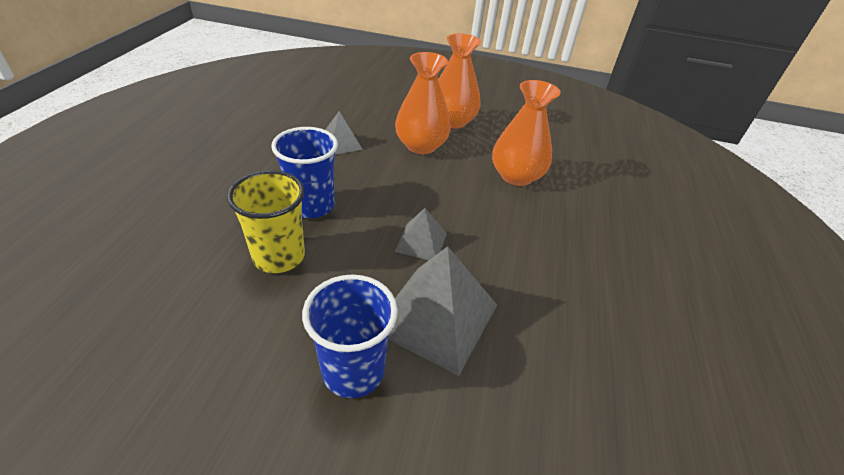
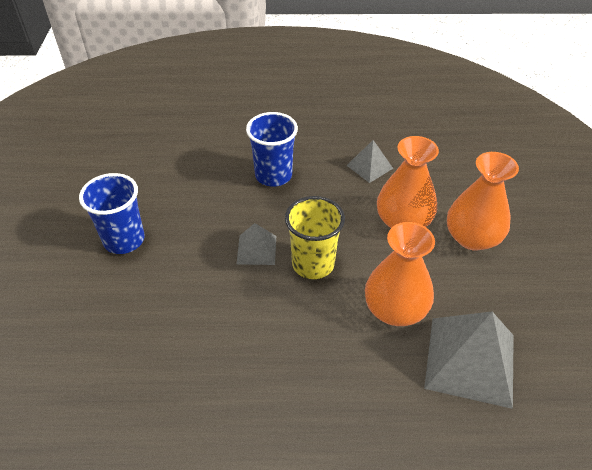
camera: 80 degrees right, 5 degrees up
yellow cup [227,170,305,273] -> yellow cup moved to [285,196,345,279]
grey pyramid [388,246,497,376] -> grey pyramid moved to [424,312,514,409]

